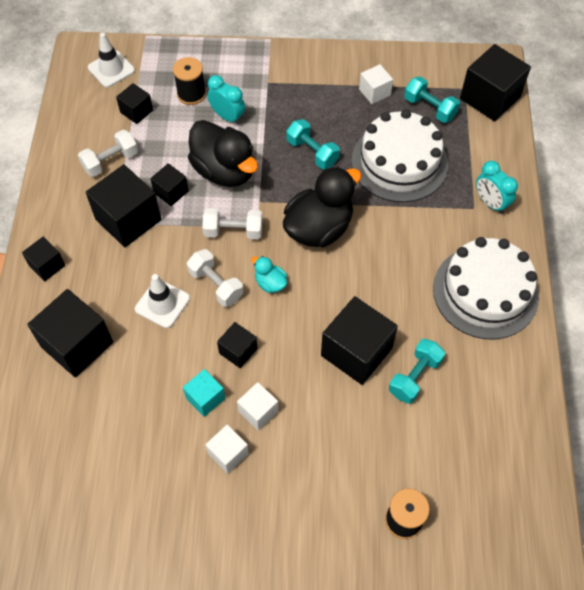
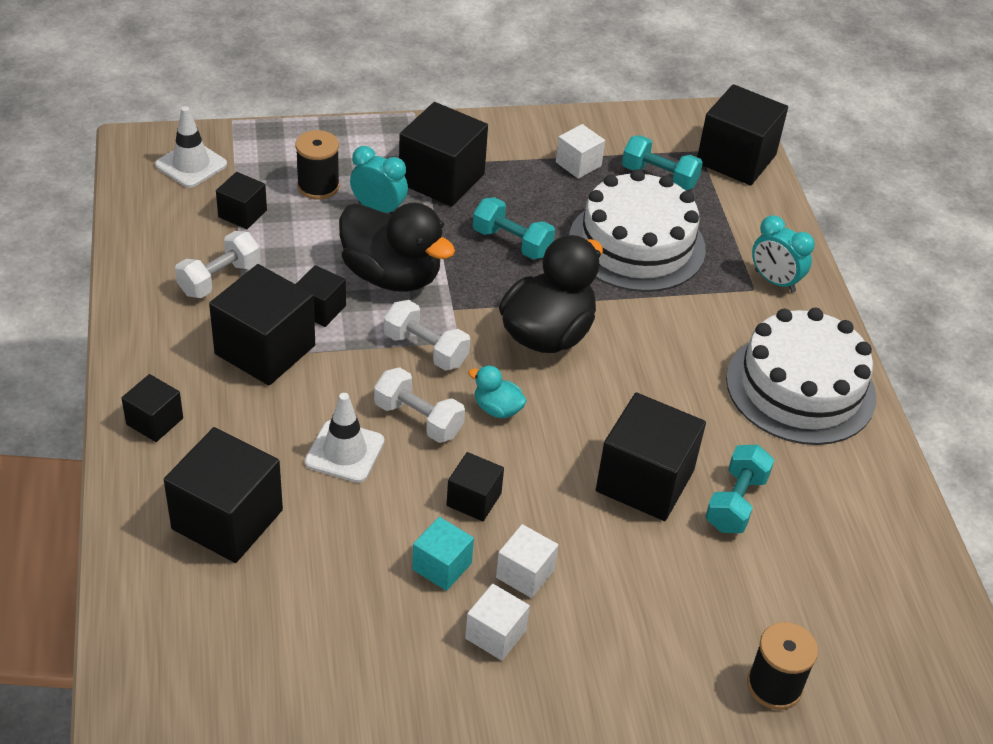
camera: 15 degrees left, 15 degrees down
white dumbbell [203,208,263,239] -> white dumbbell turned 45 degrees clockwise [384,300,470,371]
none -> black cube [399,102,488,207]

